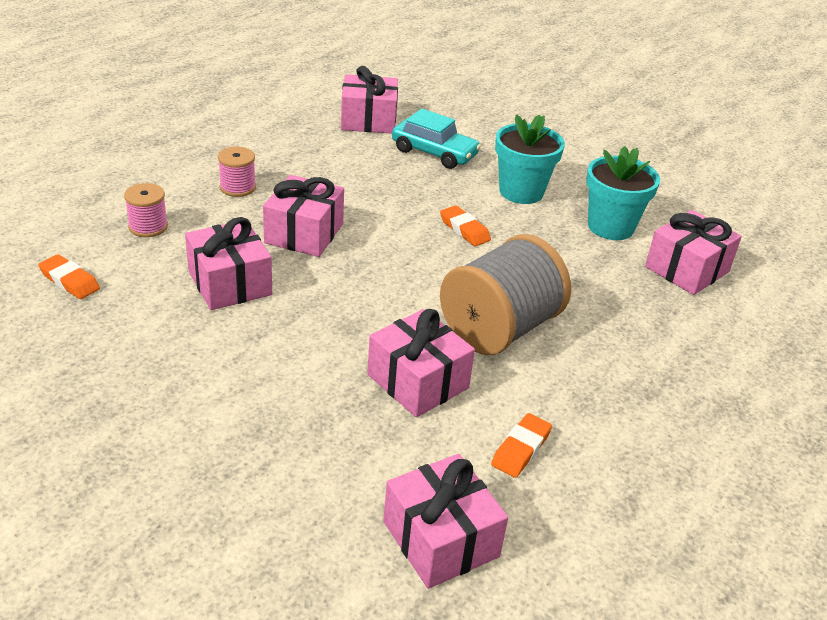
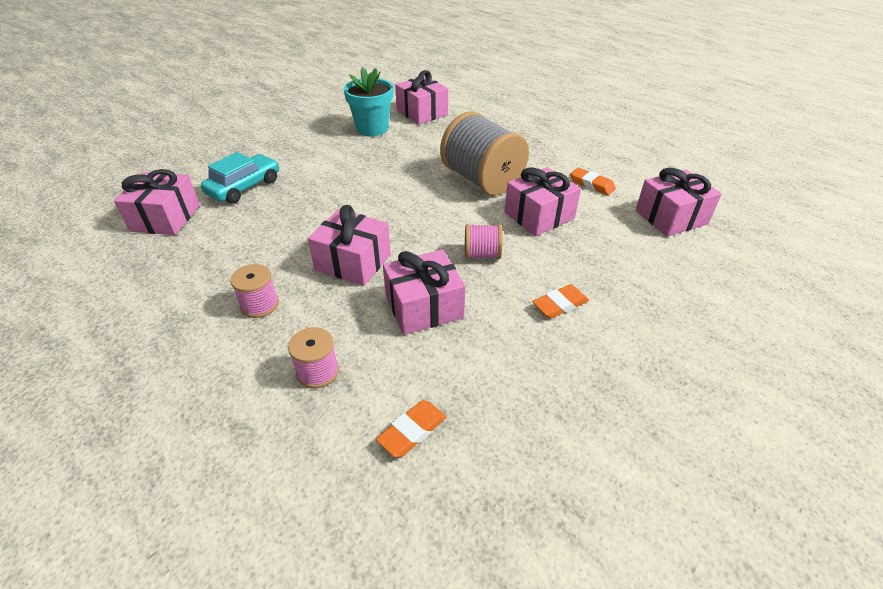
camera: 80 degrees left, 5 degrees up
orange eraser [440,205,491,246] -> orange eraser moved to [532,284,589,319]
turquoise flower pot [495,114,565,204] -> none
none -> pink spool [465,224,503,259]

